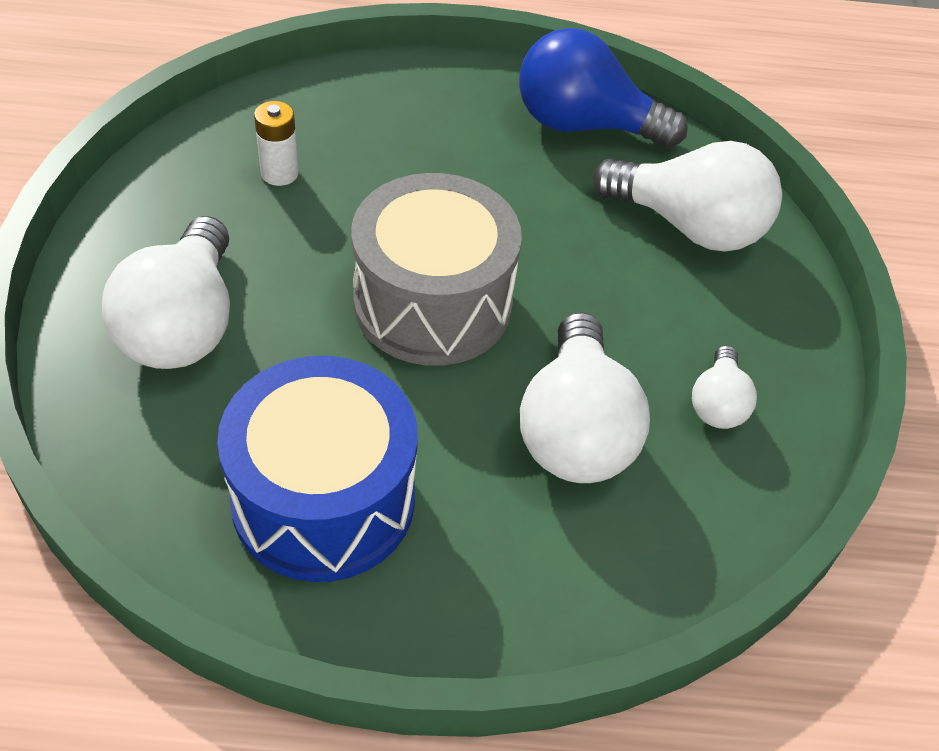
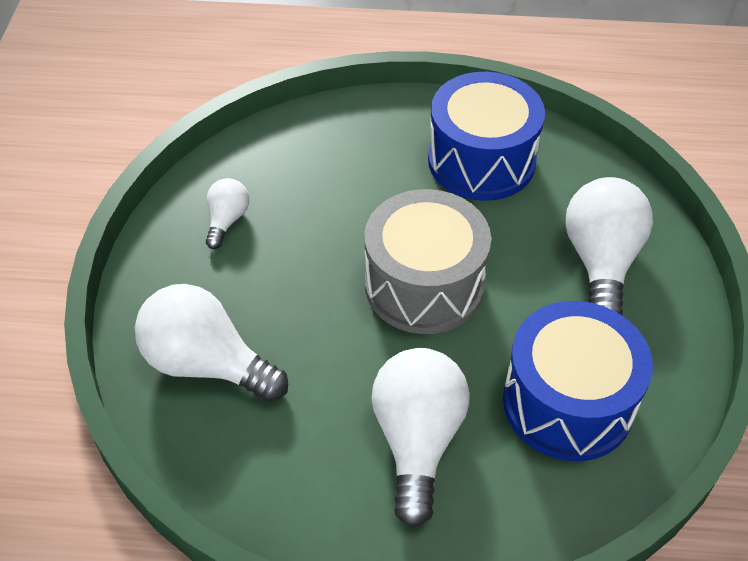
camera: 175 degrees left, 0 degrees up
white battery [254,101,299,186] -> blue drum [503,301,653,461]
blue light bulb [519,28,688,148] -> none
white light bulb [520,312,650,483] -> white light bulb moved to [371,348,469,528]

